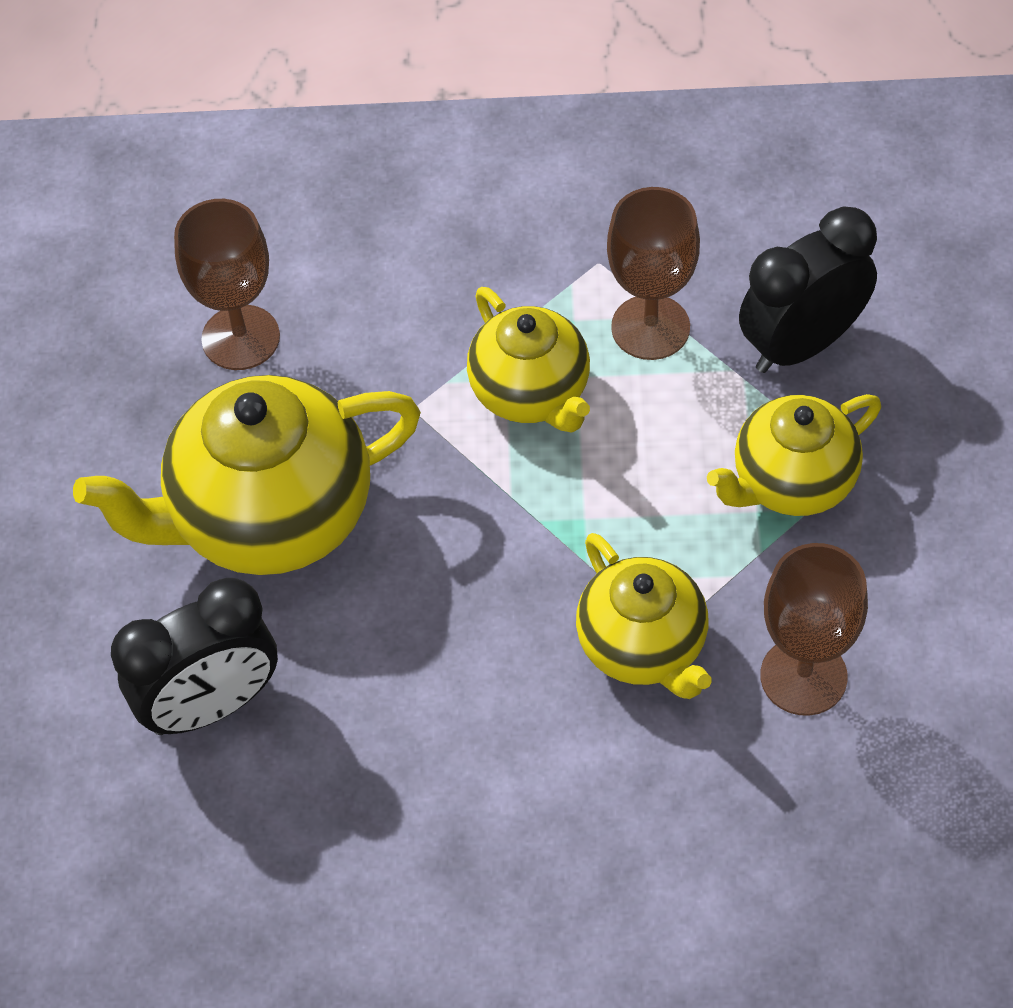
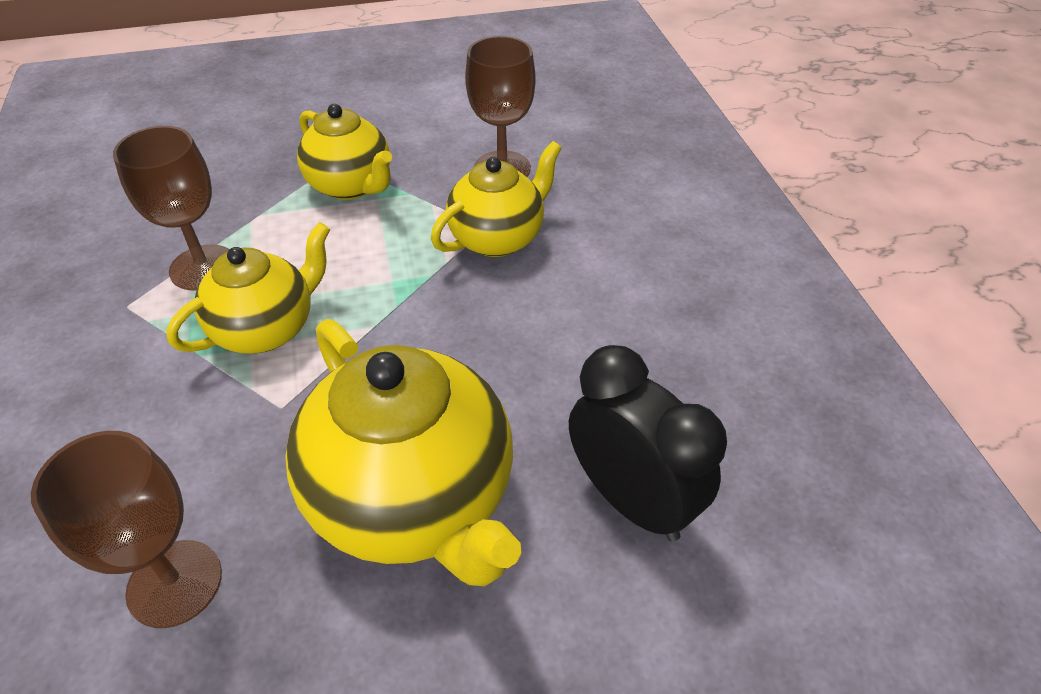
camera: 105 degrees left, 10 degrees down
black clock [739,206,877,373] -> none

